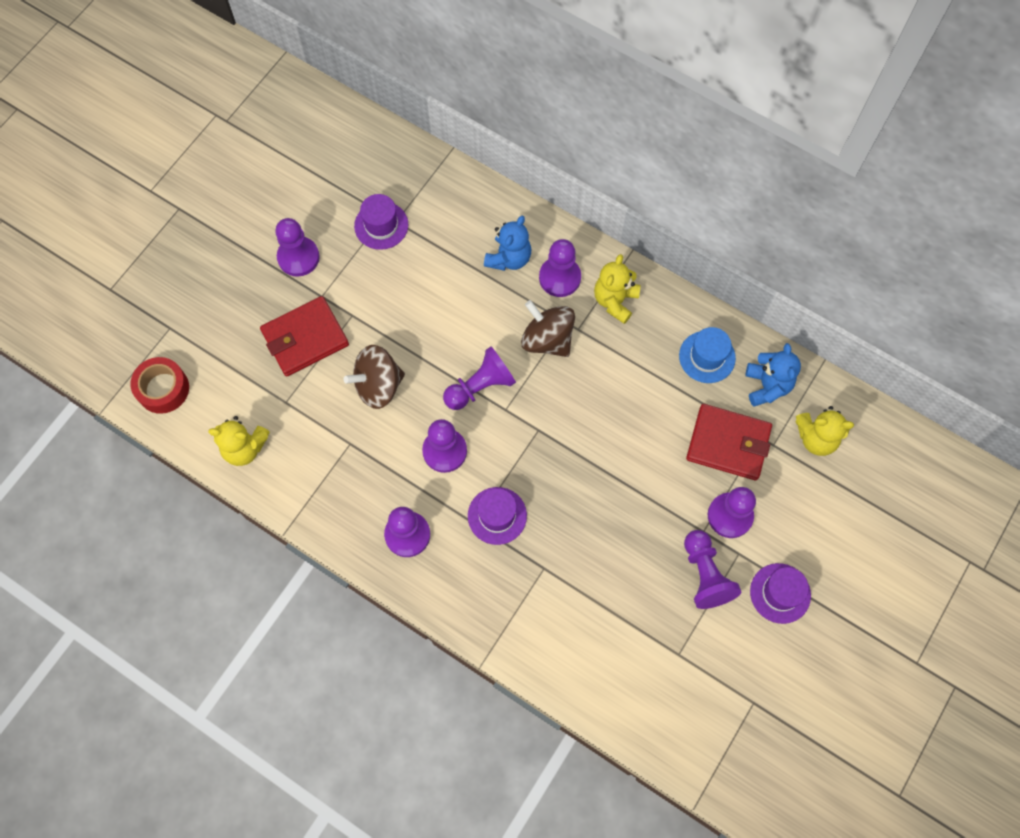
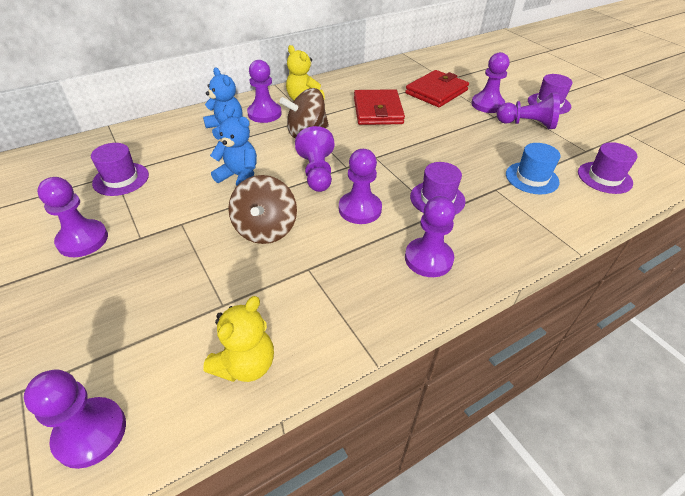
camera: 65 degrees left, 25 degrees down
red tape [130,357,189,414] -> purple pawn [24,369,126,469]
red wallet [260,296,349,377] -> red wallet moved to [354,89,405,125]
blue hat [679,327,736,383] -> blue hat moved to [506,143,561,194]
blue teddy bear [746,343,801,407] -> blue teddy bear moved to [210,112,257,186]
yellow teddy bear [796,406,854,456] -> none
none -> purple hat [578,142,637,194]

